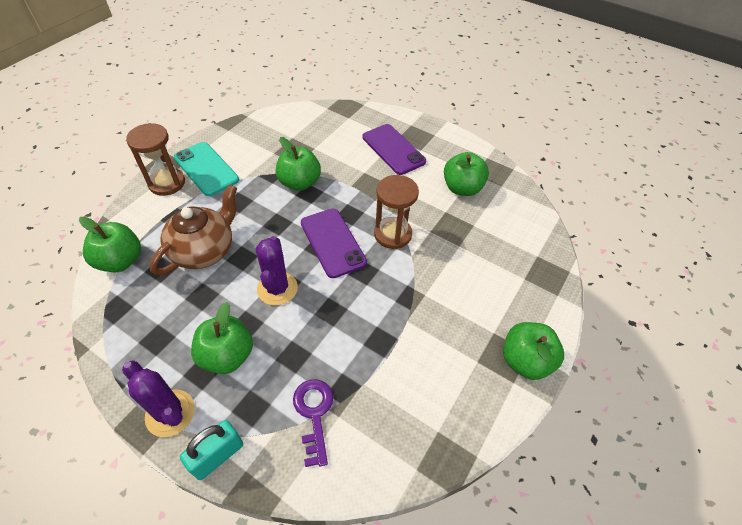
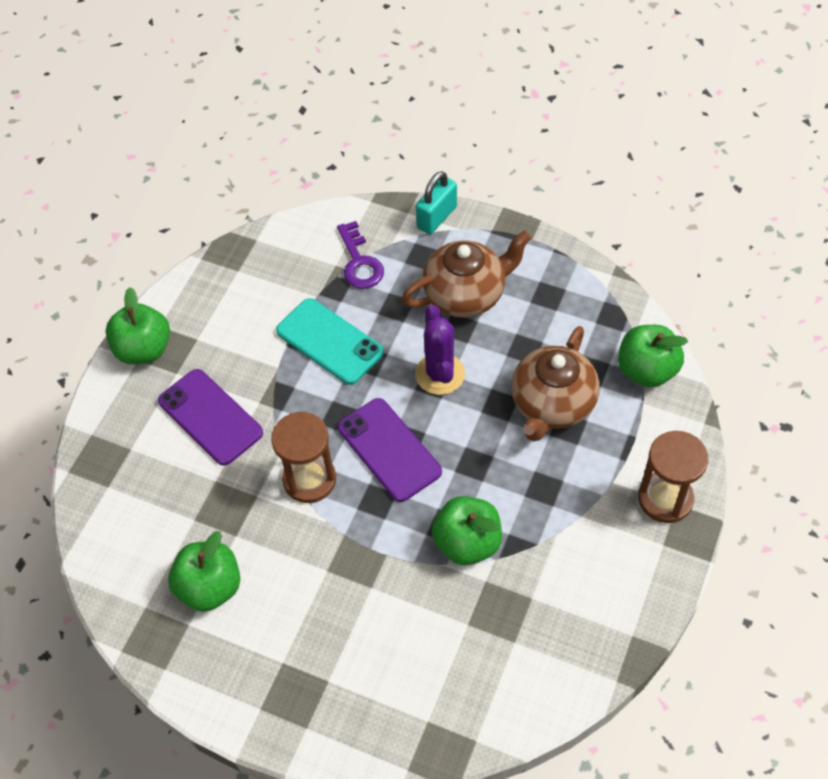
camera: 175 degrees right, 5 degrees up
purple cactus [122,360,195,437] -> none
turquoise phone [174,142,239,196] -> turquoise phone moved to [276,298,384,385]
green apple [191,302,253,374] -> brown teapot [401,230,532,318]
purple phone [363,124,426,175] -> purple phone moved to [158,369,263,466]

